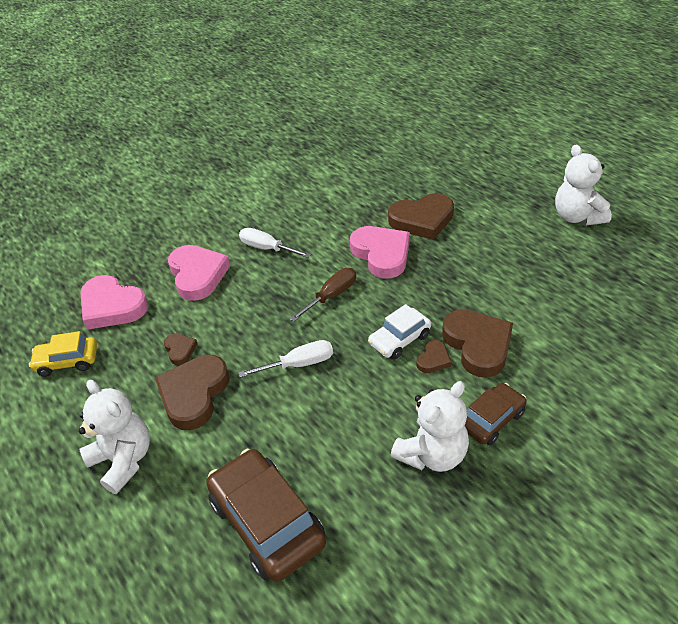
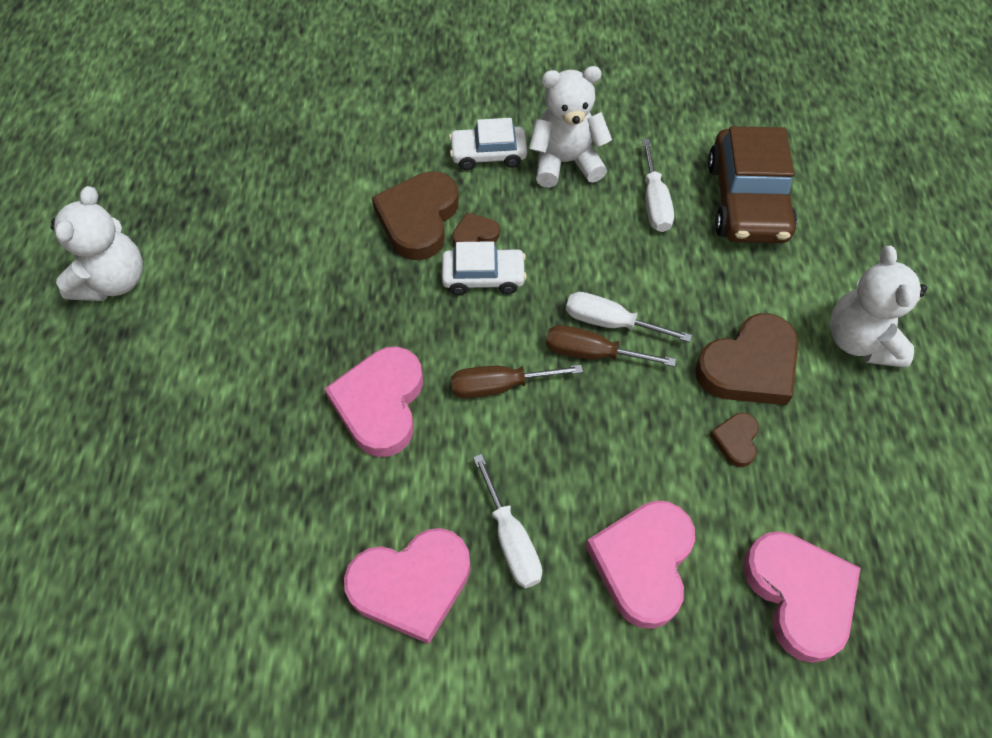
camera: 145 degrees left, 15 degrees up
yellow car [29,331,97,377] -> none
brown heart [388,193,454,240] -> none
brown car [465,383,527,445] -> white car [449,118,527,170]
none -> pink heart [344,528,471,644]
none -> brown screwdriver [546,325,676,367]
none -> white screwdriver [642,139,674,232]

